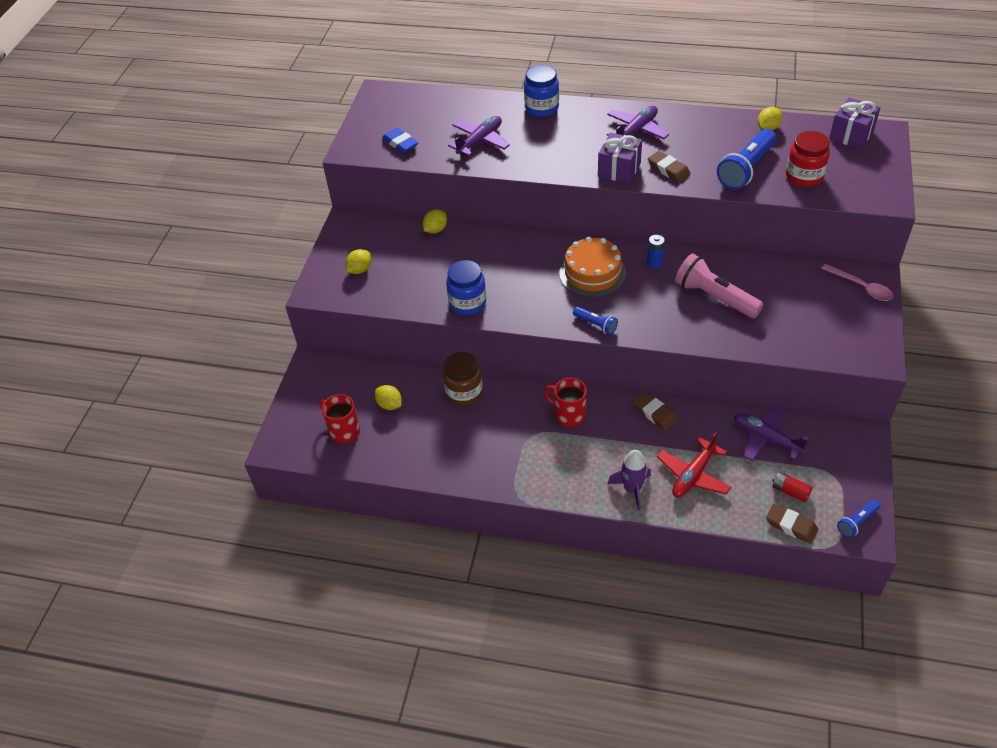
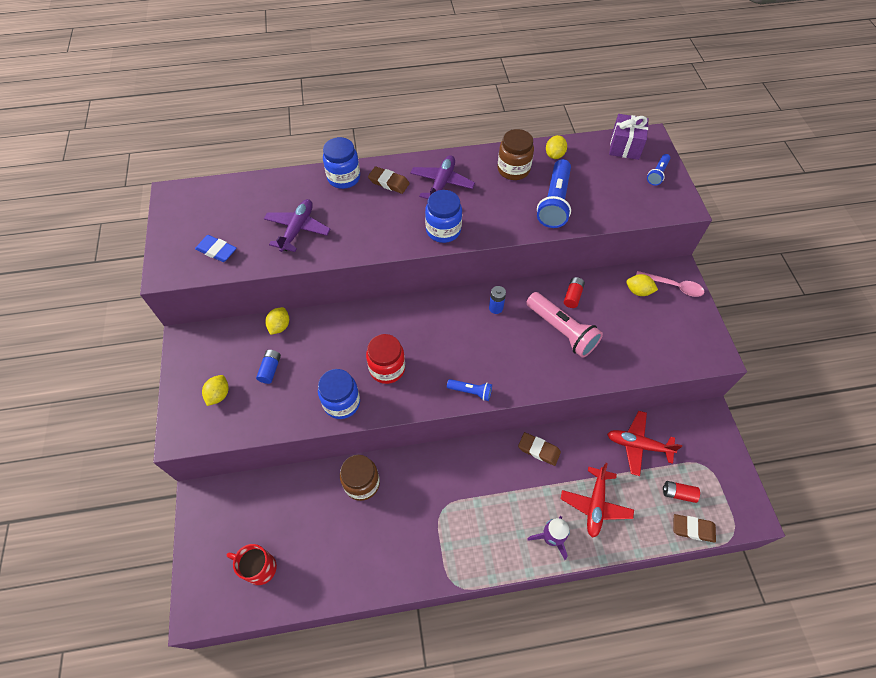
camera: 25 degrees left, 10 degrees up
yellow lemon [375,385,402,410] -> yellow lemon moved to [626,274,658,296]
red mug [543,378,587,427] -> none
orange cake [559,237,626,297] -> none
purple gift [598,133,642,184] -> blue jar [425,190,462,243]
brown eraser [648,151,691,183] -> brown eraser moved to [368,166,410,194]
pink flashlight [675,253,764,318] -> pink flashlight turned 150 degrees counterclockwise [526,292,603,358]
purple plane [734,405,809,462] -> red plane [607,411,682,476]
red jar [786,131,830,187] -> red jar moved to [366,334,405,384]
blue flashlight [837,500,880,538] -> blue flashlight moved to [647,154,670,186]
none -> blue battery [256,350,281,384]
none -> brown jar [497,129,534,180]
none -> red battery [564,277,585,308]

